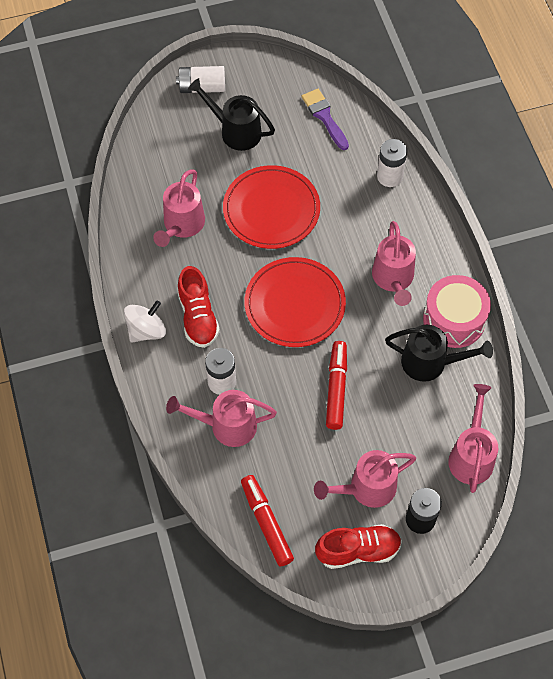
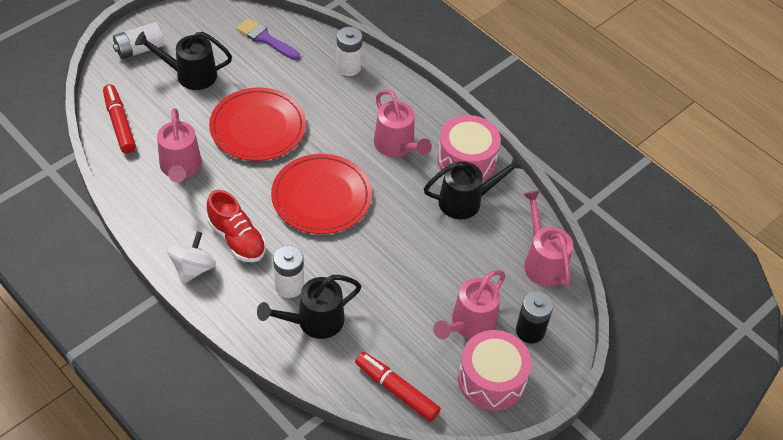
camera: 30 degrees left, 10 degrees down
pink watering can [166,390,277,447] -> black watering can [257,275,362,339]
red shoe [315,524,402,569] -> pink drum [458,330,532,410]
red marker [326,341,347,430] -> red marker moved to [103,84,136,154]

